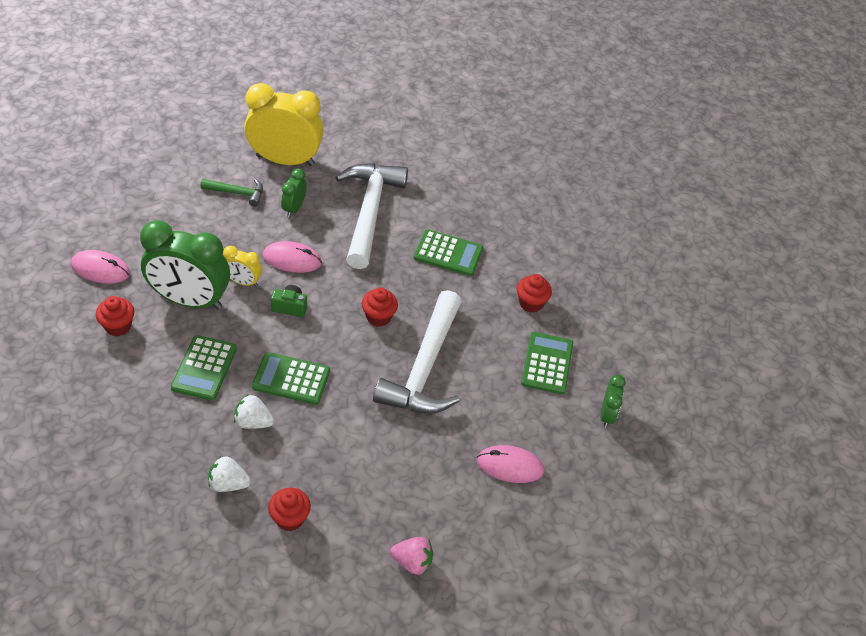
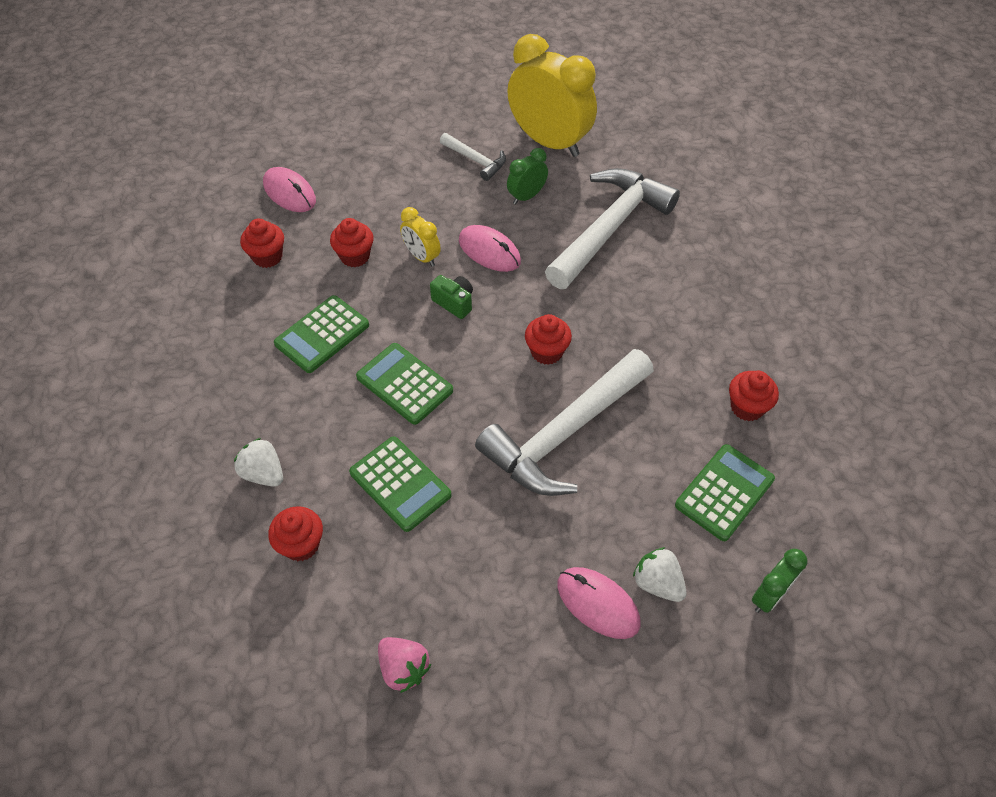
camera: 35 degrees right, 5 degrees up
green clock [140,220,230,309] -> red cupcake [330,218,374,267]
green hammer [200,179,263,207] -> white hammer [440,133,506,181]
white strawberry [234,395,274,429] -> white strawberry moved to [633,547,687,602]
green calculator [414,229,483,276] -> green calculator moved to [349,436,452,532]

